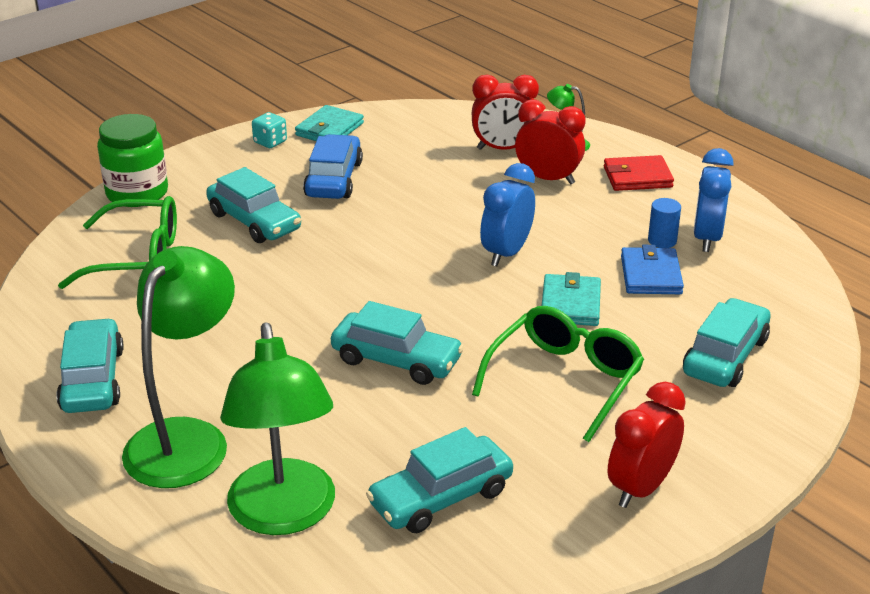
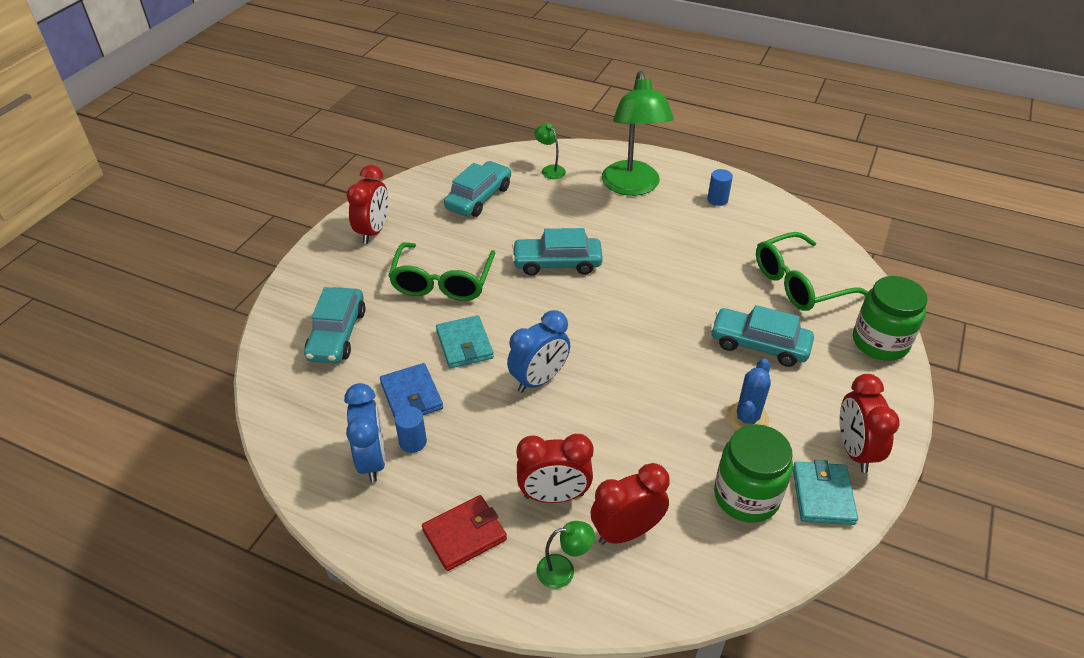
camera: 155 degrees right, 10 degrees up
turquoise car [56,318,124,413] -> blue cylinder [707,169,733,206]
green lamp [220,322,335,535] -> green lamp [535,123,566,179], size x0.42
turquoise dice [252,112,287,148] -> red clock [840,374,900,473]
blue car [303,134,363,199] -> blue cactus [726,359,771,431]
blue clock [480,163,535,266] -> blue clock turned 45 degrees clockwise [507,310,570,393]
none -> green jar [714,424,793,523]

